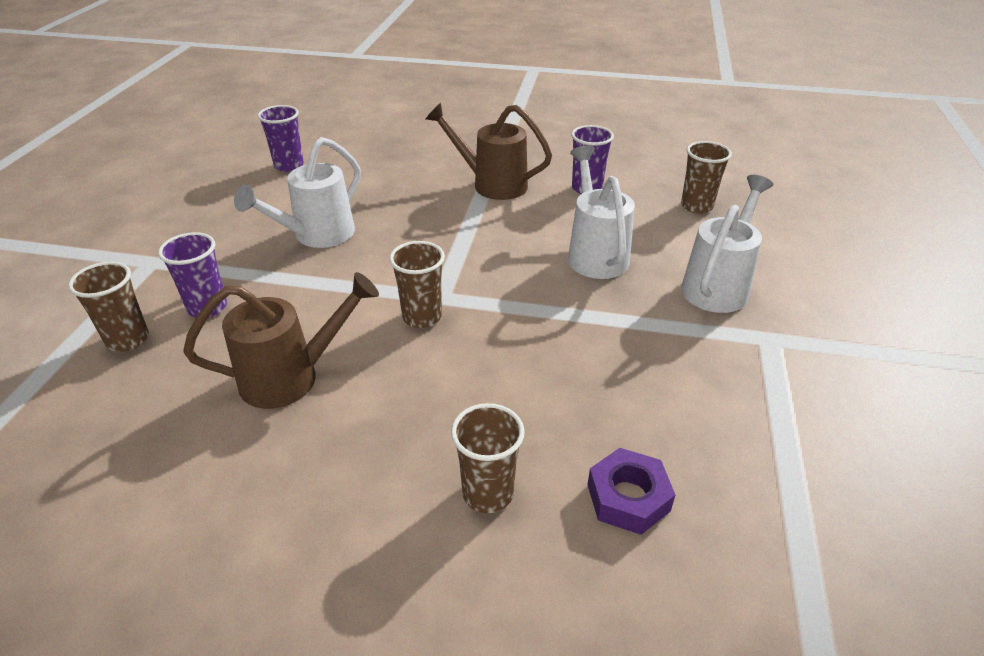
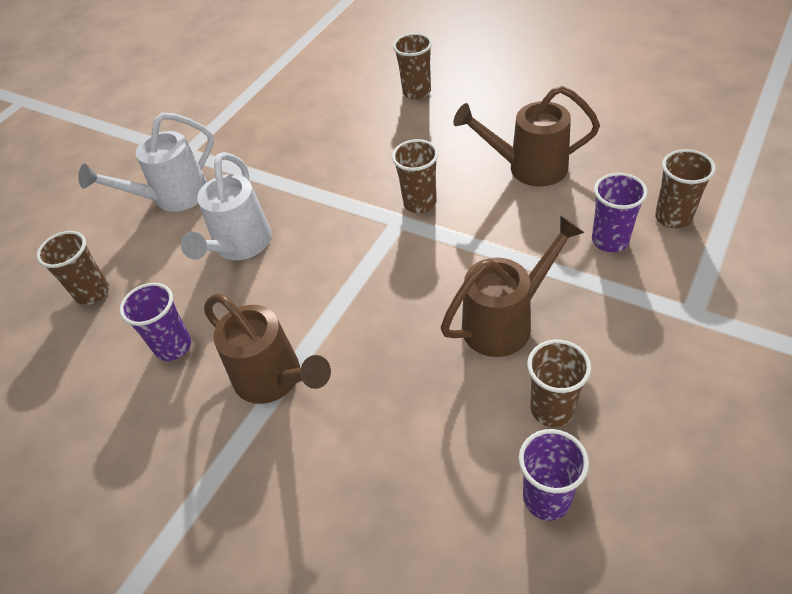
camera: 155 degrees left, 10 degrees up
white watering can [234,137,361,248] -> brown watering can [441,215,584,357]
purple nut [588,448,675,535] -> none
none -> brown cup [527,340,591,427]

